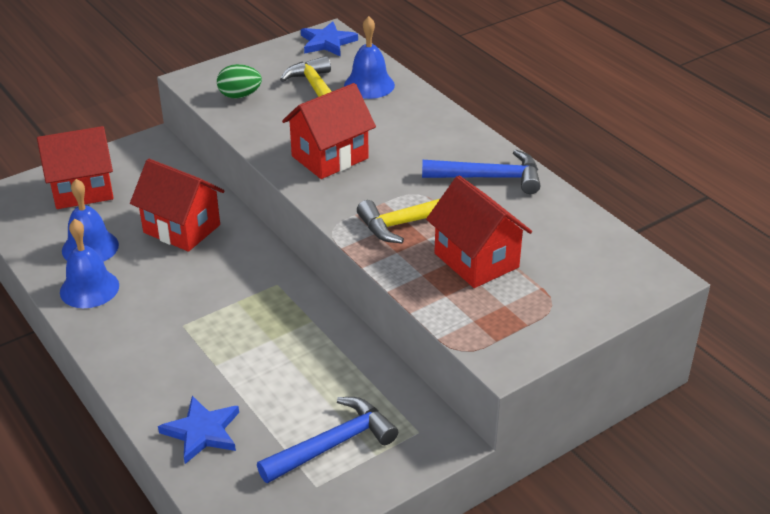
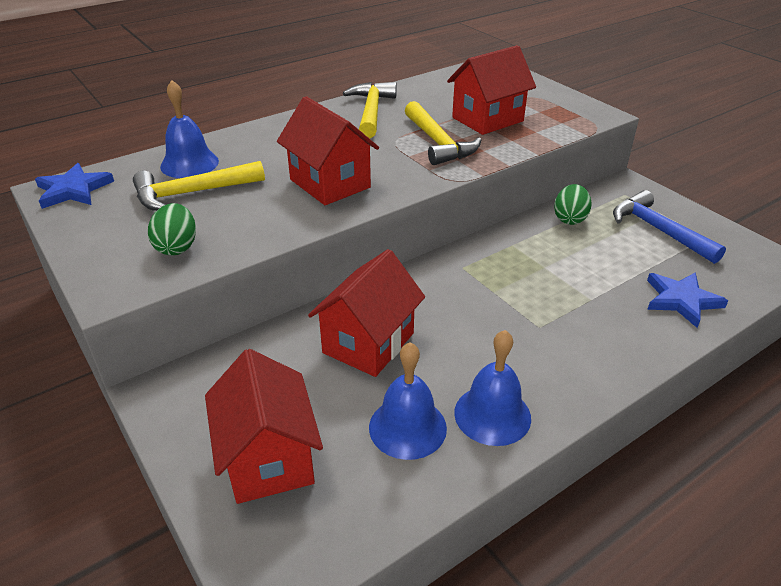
camera: 90 degrees left, 0 degrees up
blue hammer [422,150,541,194] -> yellow hammer [343,82,397,138]
none -> green egg [554,184,592,225]

